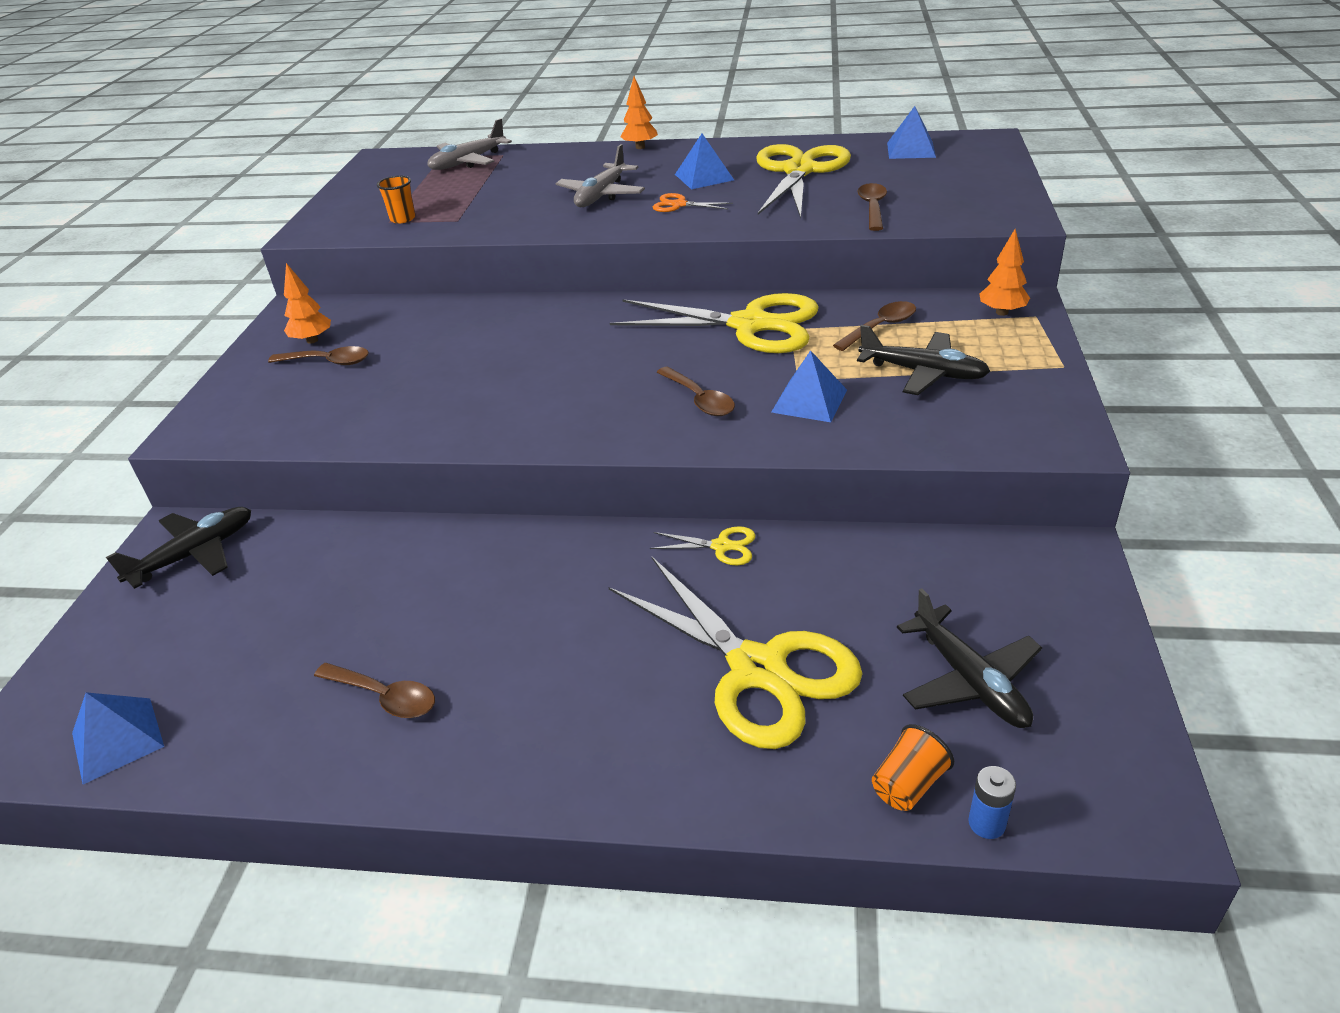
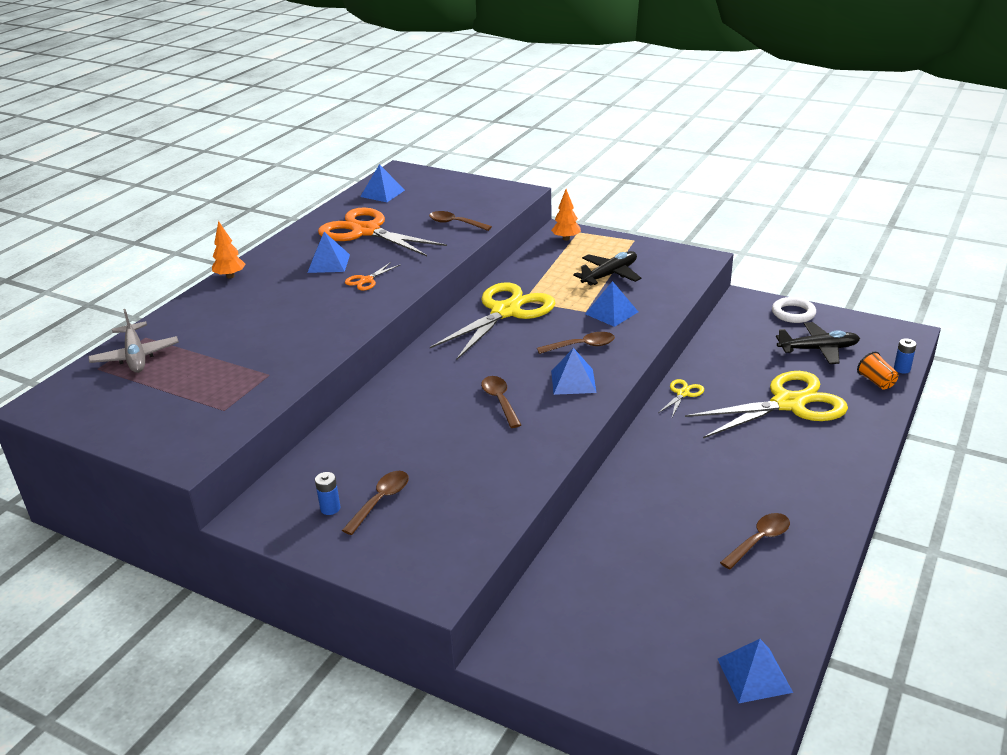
camera: 70 degrees left, 5 degrees down
black plane [106,507,251,589] -> none
orange tree [284,263,331,344] -> blue battery [315,472,340,515]
orange cup [377,176,416,223] -> none
grey plane [556,144,645,207] -> none
yellow scissors [756,144,851,218] -> orange scissors [318,208,447,256]
brown spoon [833,301,916,351] -> brown spoon moved to [481,376,521,428]
none -> blue pyramid [551,348,597,395]
none -> white ring [772,297,816,323]

